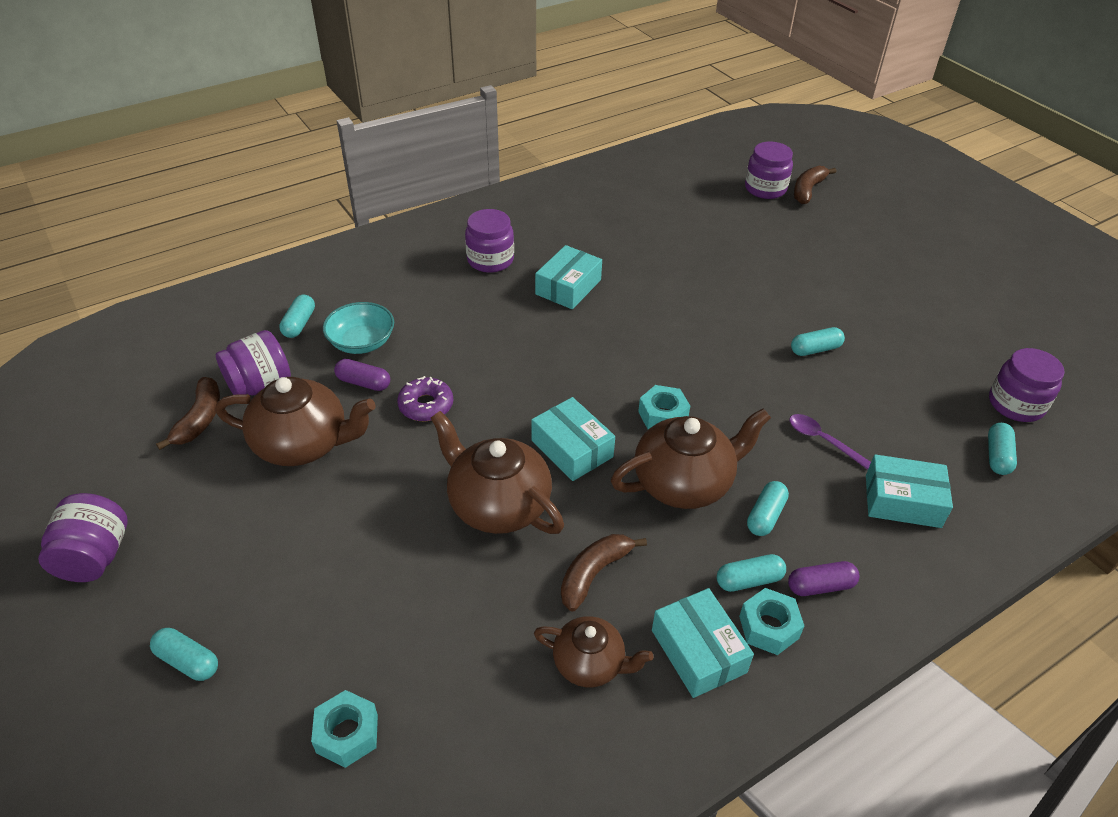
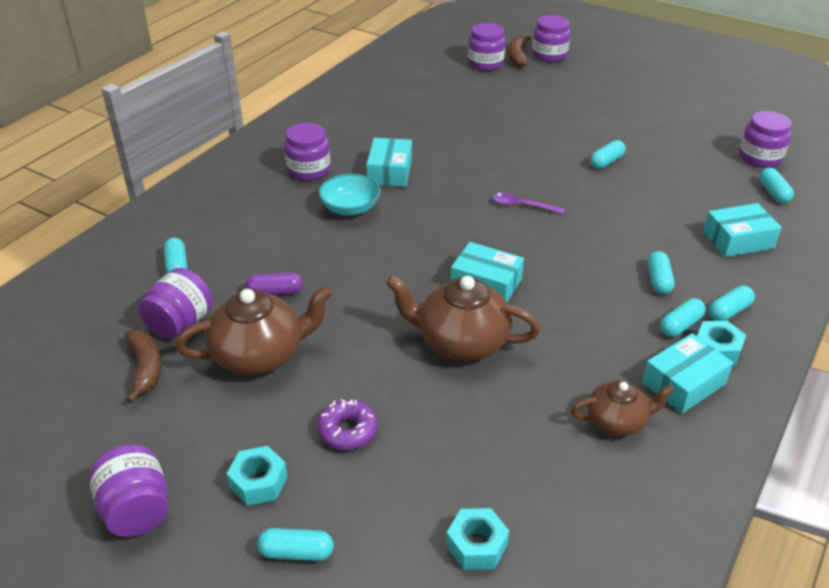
camera: 25 degrees left, 5 degrees down
turquoise bowl [323,302,394,354] -> turquoise bowl moved to [319,174,381,215]
purple donut [397,376,453,421] -> purple donut moved to [317,399,378,450]
brown banana [561,534,647,611] -> none
brown teapot [611,408,771,509] -> none
turquoise nut [638,385,690,429] -> turquoise nut moved to [227,446,288,506]
turquoise box [652,588,754,698] -> turquoise box turned 75 degrees counterclockwise [642,333,733,414]
purple capsule [788,561,859,596] -> turquoise capsule [708,286,755,321]
purple spoon [790,414,871,470] -> purple spoon moved to [493,193,565,214]
none -> purple jar [532,15,570,62]

